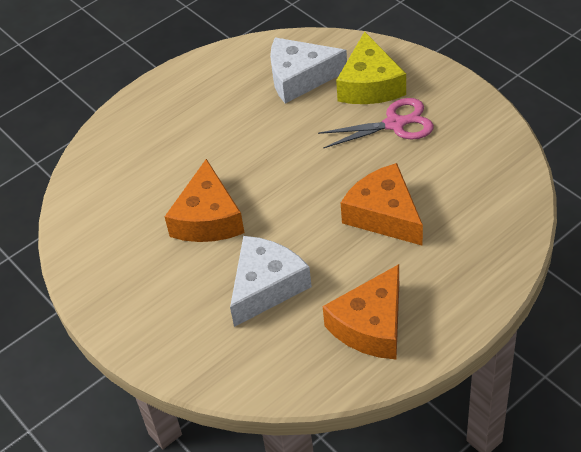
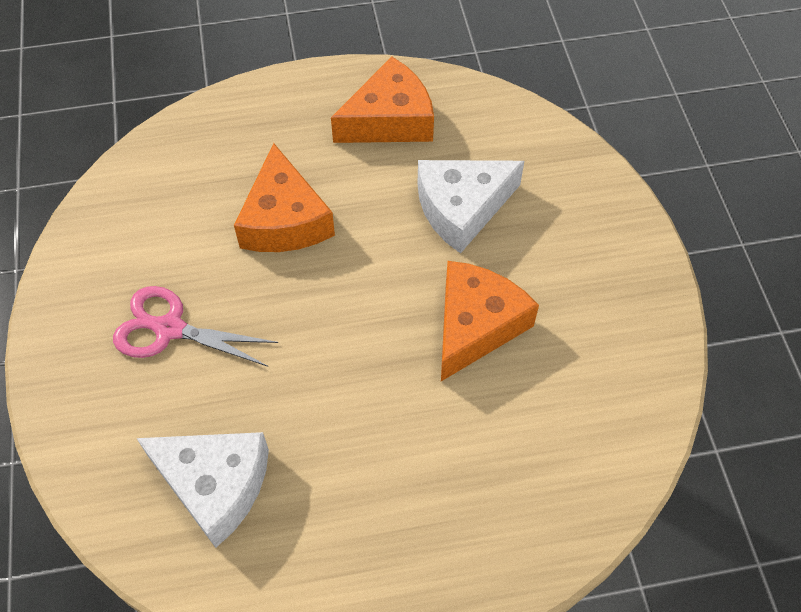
camera: 155 degrees left, 10 degrees up
yellow cheese [336,31,406,104] -> none

